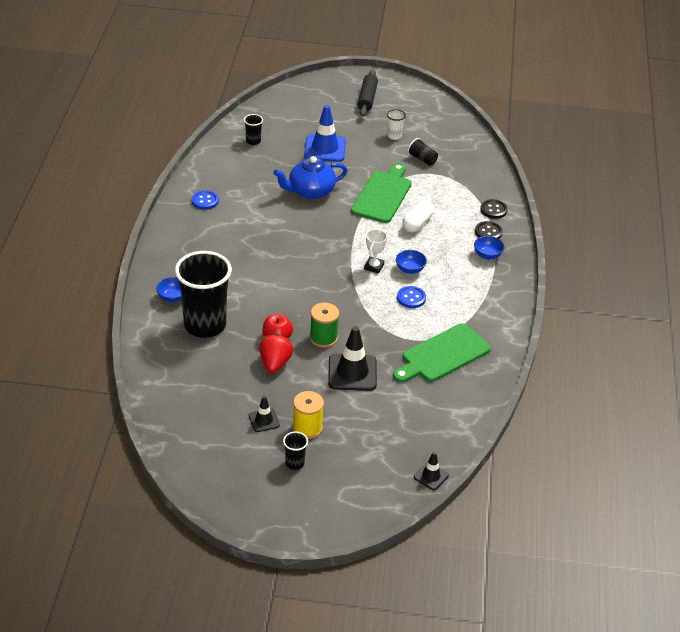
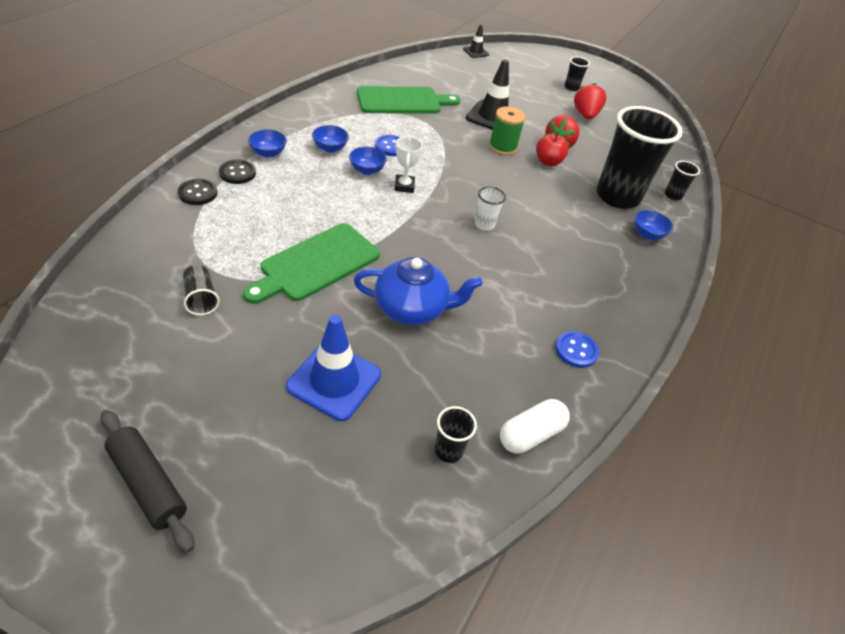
camera: 160 degrees left, 5 degrees up
black traffic cone [249,396,280,432] -> red strawberry [574,83,606,120]
yellow spool [293,391,324,439] -> none
black rolling pin [358,70,378,117] -> black rolling pin turned 75 degrees counterclockwise [100,410,194,552]
white trophy [364,229,387,274] -> white trophy turned 45 degrees counterclockwise [394,136,423,193]
white cup [387,109,406,140] -> white cup moved to [475,186,506,231]
white capsule [403,200,434,233] -> white capsule moved to [500,399,570,454]
none -> blue bowl [312,125,349,153]
none -> black cup [665,160,700,200]

